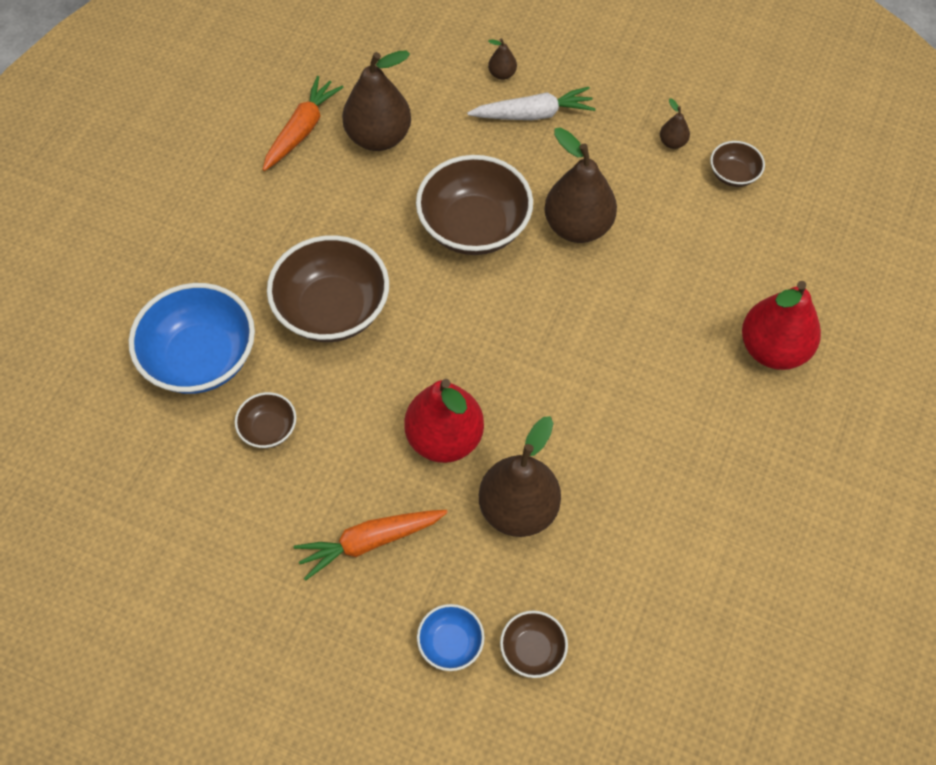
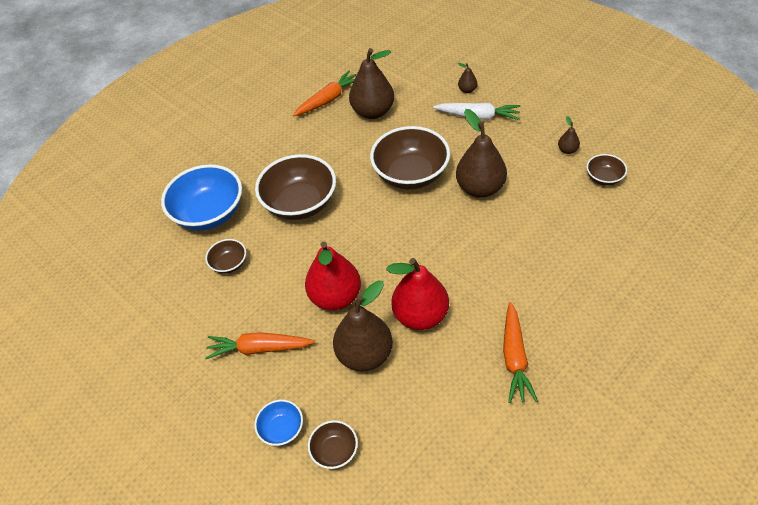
camera: 25 degrees right, 10 degrees down
red pear [742,281,821,370] -> red pear moved to [386,258,449,330]
none -> orange carrot [503,302,538,403]

